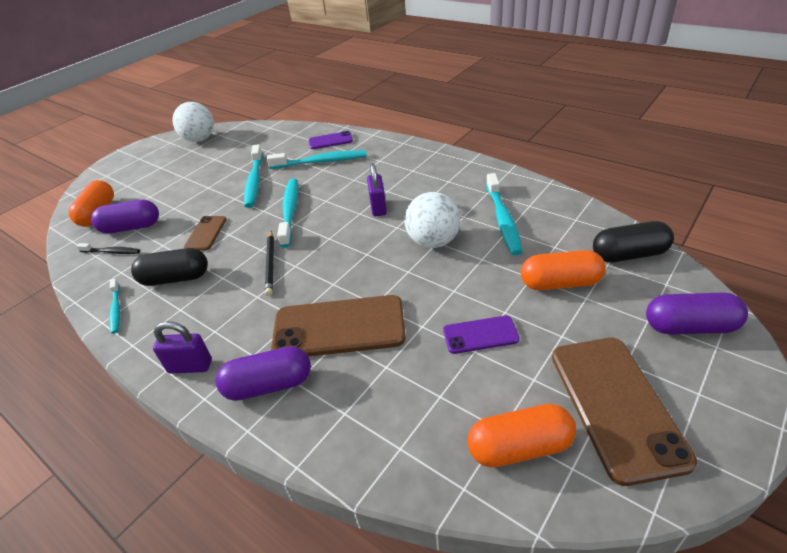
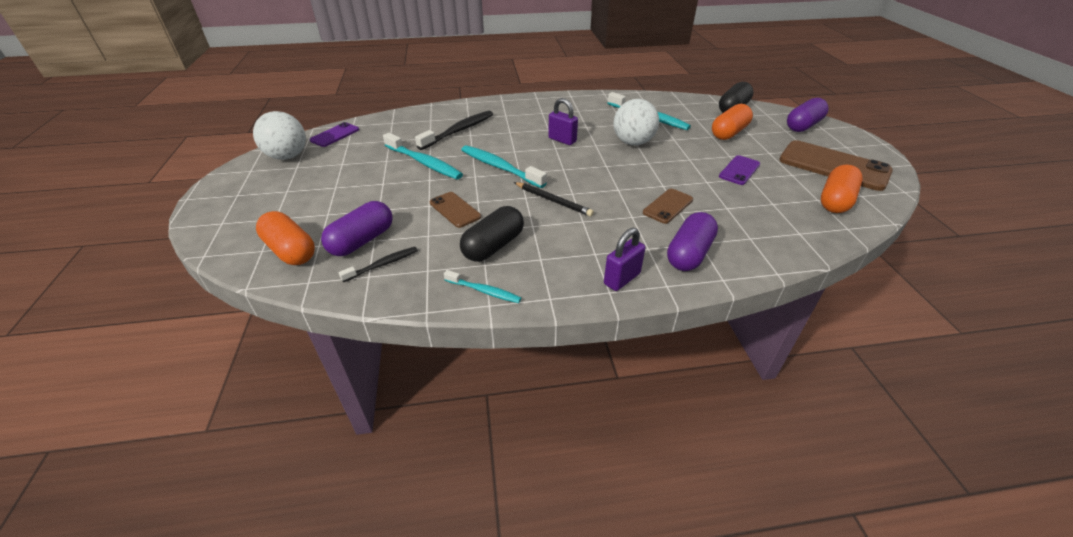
camera: 50 degrees left, 0 degrees up
turquoise toothbrush [267,150,367,169] -> black toothbrush [415,110,493,150]
brown phone [271,295,406,356] -> brown phone [643,189,693,224], size x0.52
purple phone [309,131,353,149] -> purple phone moved to [310,122,359,147]

